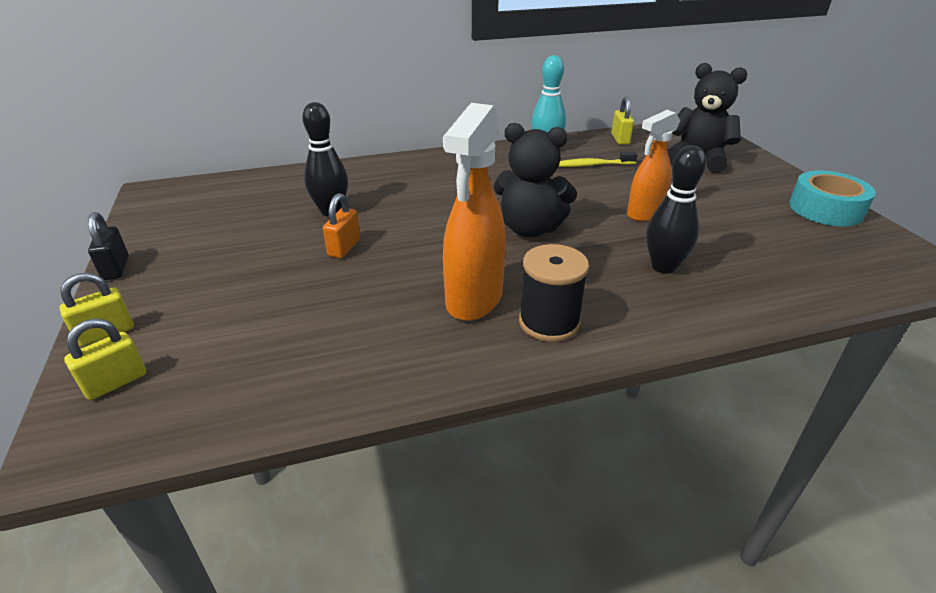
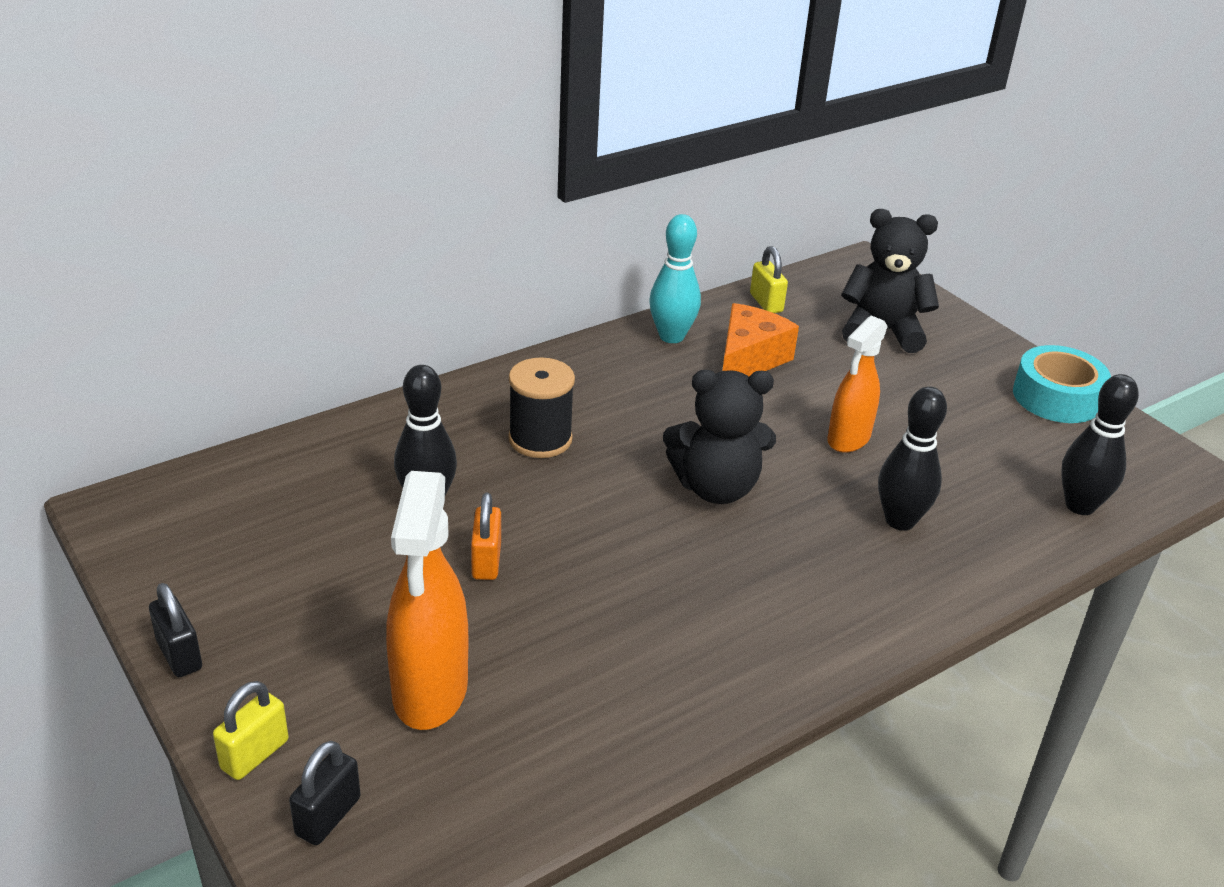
camera: 20 degrees left, 0 degrees up
yellow padlock [64,319,146,400] -> black padlock [289,741,361,845]
orange spray bottle [443,103,506,321] -> orange spray bottle moved to [386,471,468,730]
black spool [519,244,589,342] -> black spool moved to [508,357,575,458]
yellow toothbrush [559,152,637,167] -> orange cheese [722,303,799,377]
none -> black bowling pin [1061,374,1139,515]

